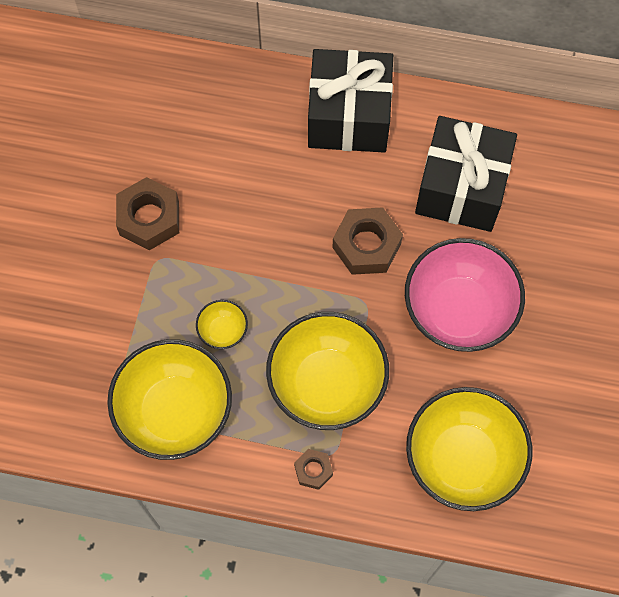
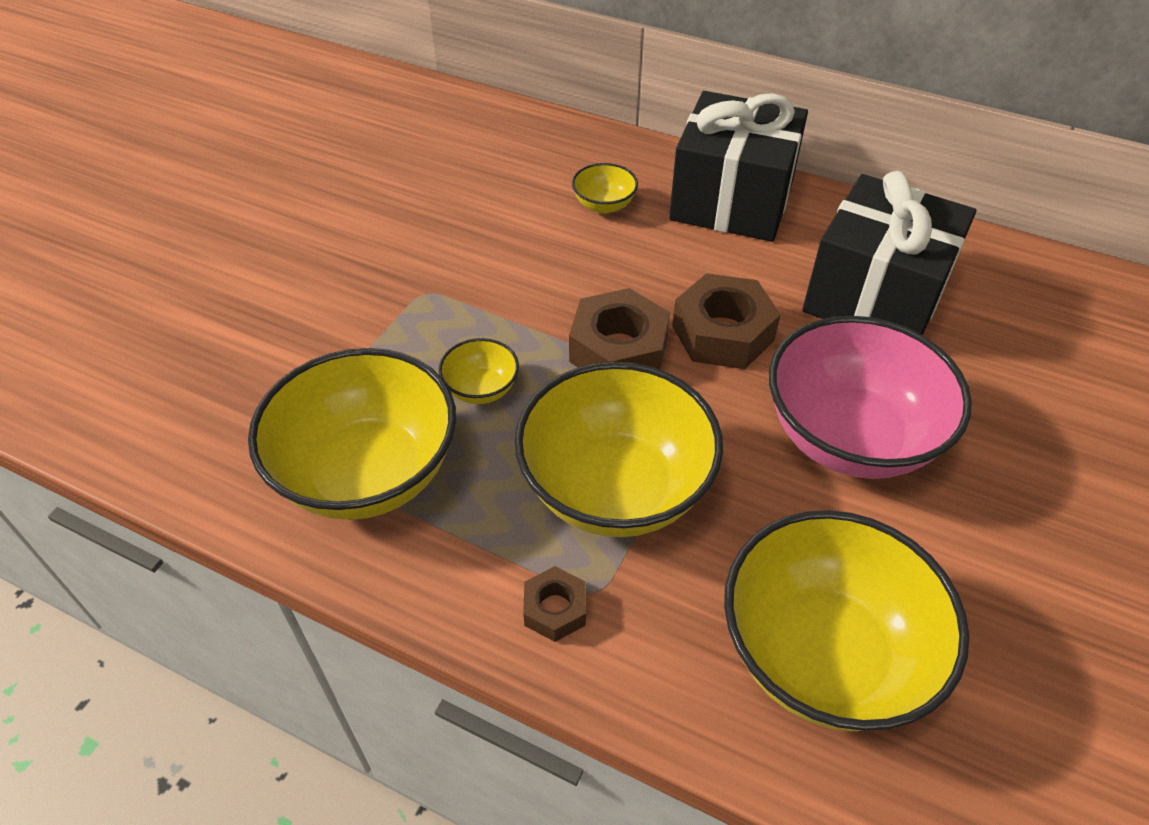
camera: 15 degrees right, 20 degrees down
brown nut [116,177,179,250] -> brown nut moved to [569,288,670,370]
none -> yellow bowl [572,163,638,214]

